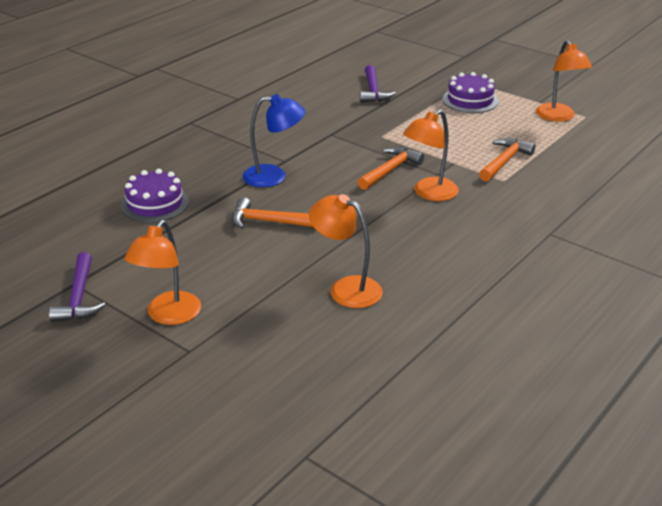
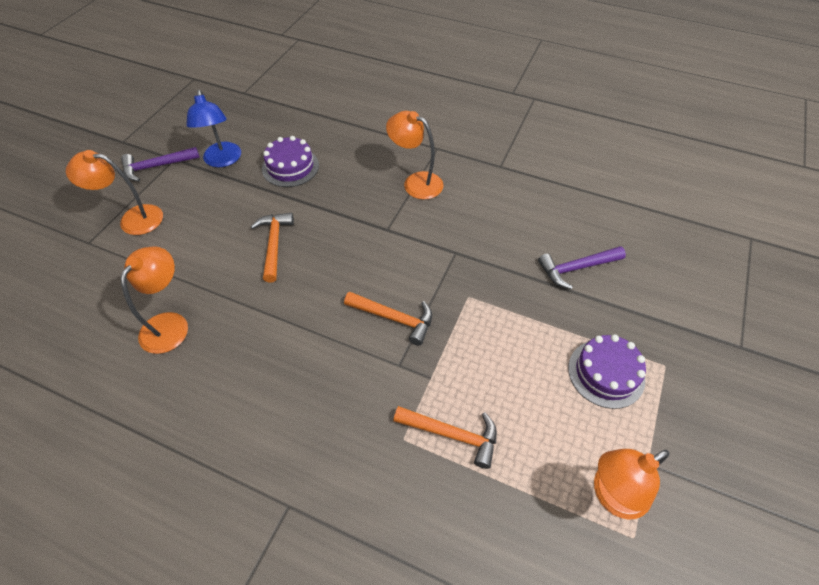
camera: 75 degrees right, 20 degrees up
blue lamp [242,94,305,187] -> blue lamp moved to [186,90,241,167]
orange lamp [403,110,459,201] -> orange lamp moved to [386,111,444,200]

